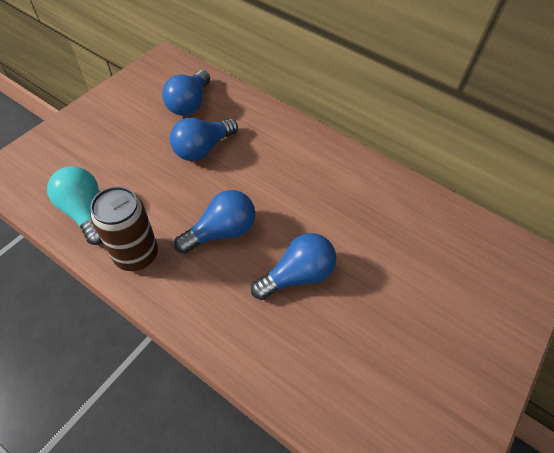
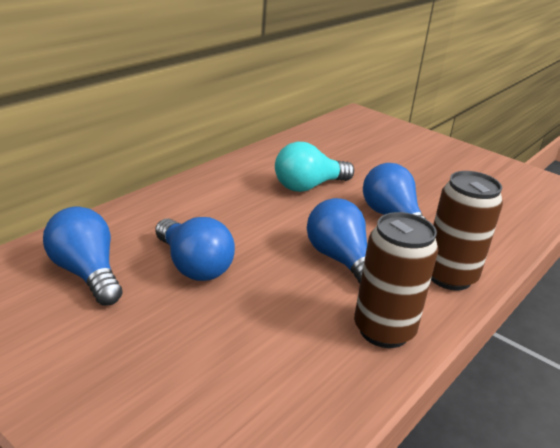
camera: 85 degrees left, 25 degrees down
turquoise light bulb [47,166,102,245] -> turquoise light bulb moved to [275,142,354,192]
blue light bulb [162,70,210,116] -> blue light bulb turned 150 degrees counterclockwise [43,207,123,306]
none -> brown can [431,171,503,290]

